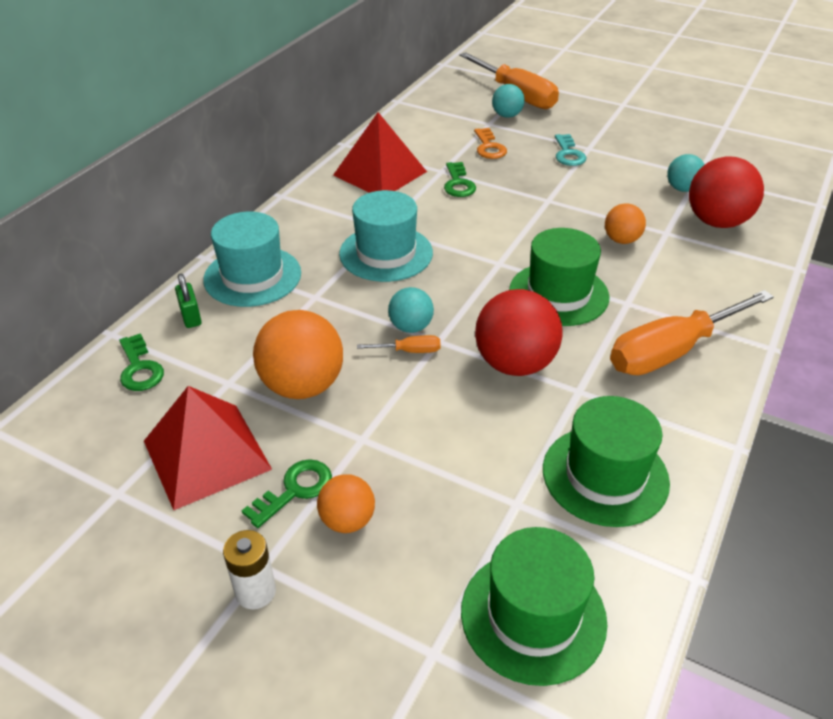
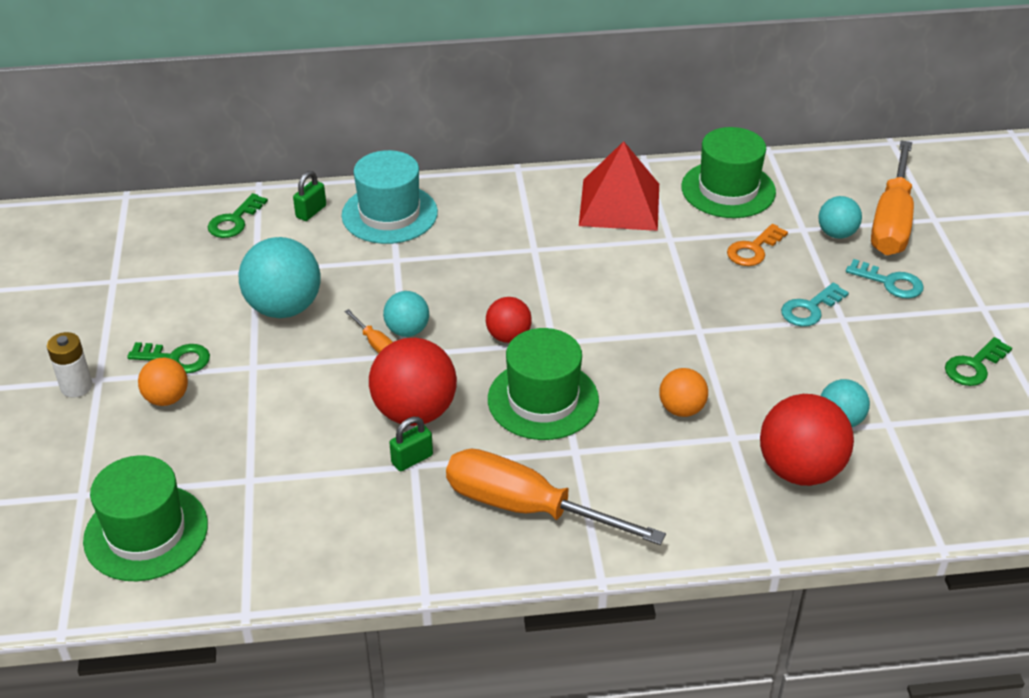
camera: 55 degrees right, 0 degrees up
red pyramid [144,386,272,510] -> none
orange ball [253,310,343,399] -> turquoise ball [239,237,321,318]
turquoise hat [339,190,433,282] -> none
green key [444,162,476,197] -> green key moved to [945,337,1012,386]
green hat [543,396,670,527] -> green hat moved to [681,127,776,218]
none -> green padlock [389,417,433,471]
none -> red ball [486,297,532,343]
none -> turquoise key [846,259,924,299]

